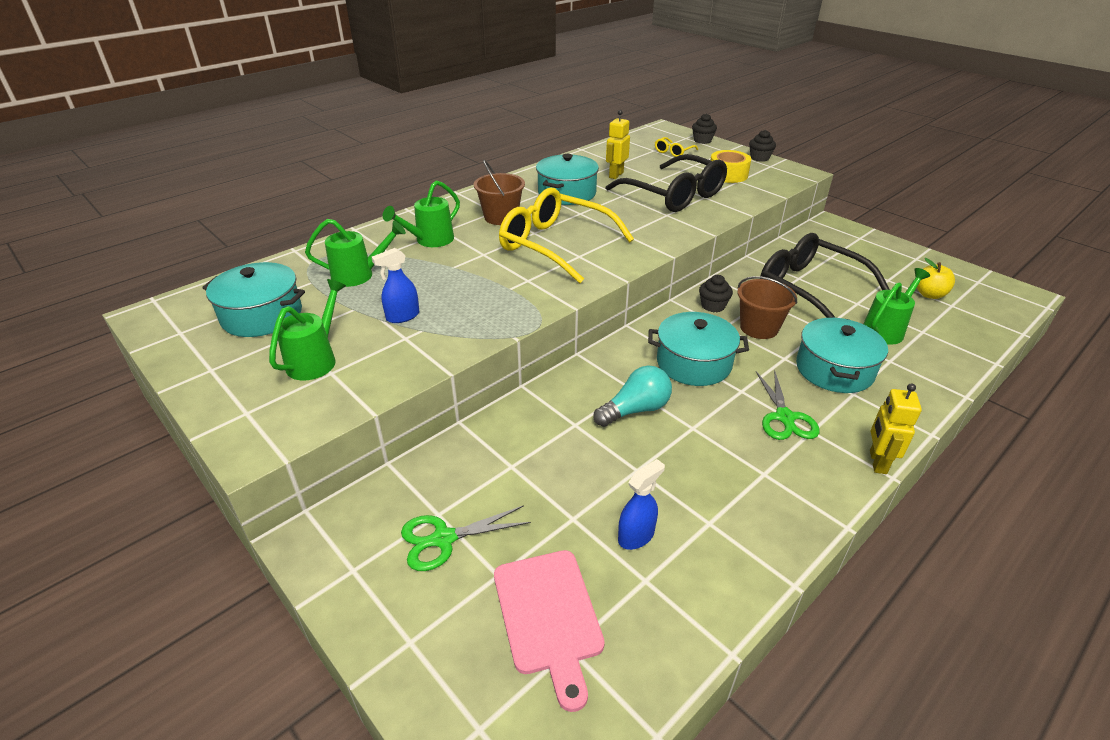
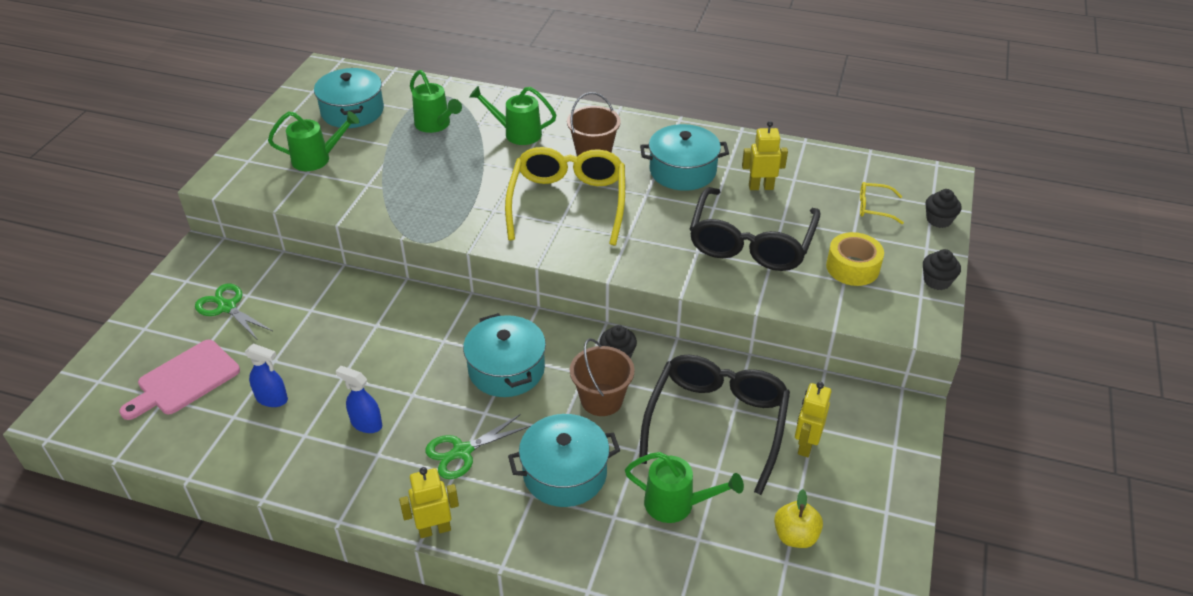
camera: 60 degrees right, 5 degrees up
blue spray bottle [372,248,419,323] -> blue spray bottle moved to [336,366,382,433]
turquoise light bulb [593,366,672,427] -> none
none -> yellow robot [795,382,831,457]

